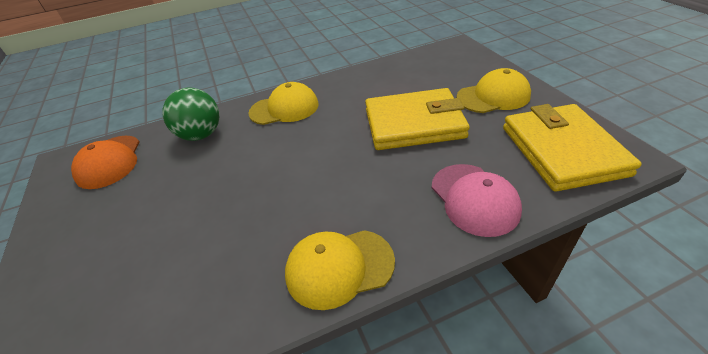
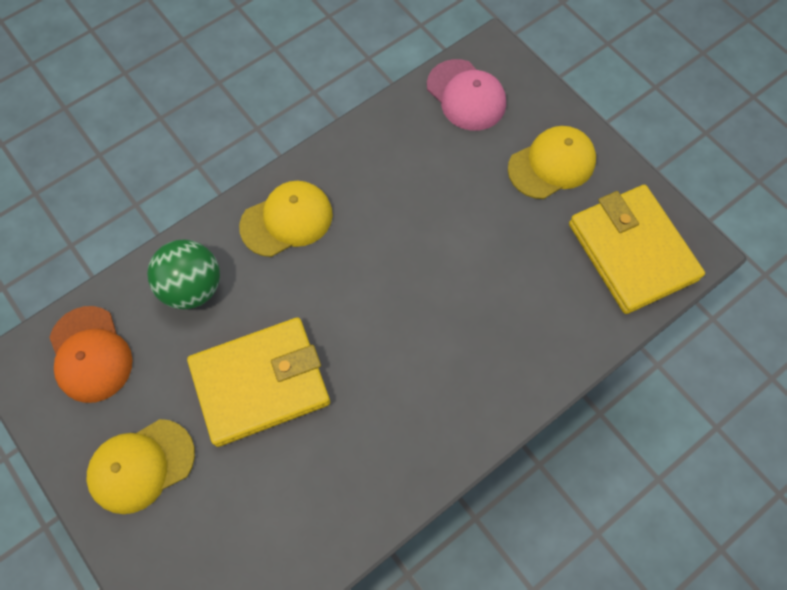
camera: 20 degrees left, 25 degrees up
yellow cap [285,230,395,310] -> yellow cap moved to [87,419,195,514]
yellow wallet [365,88,470,150] -> yellow wallet moved to [187,317,330,447]
pink cap [432,164,522,237] -> pink cap moved to [427,59,506,131]

